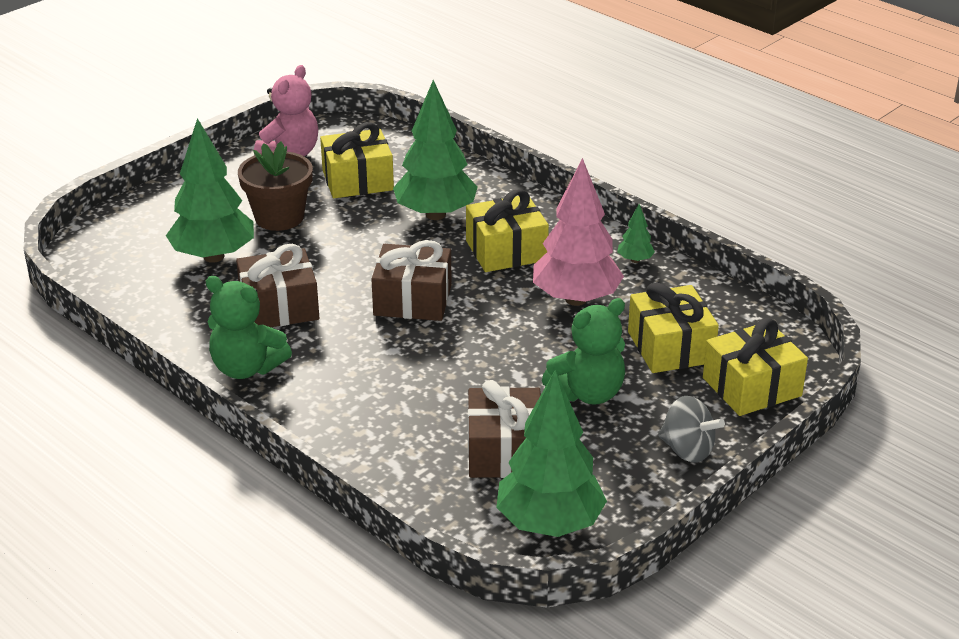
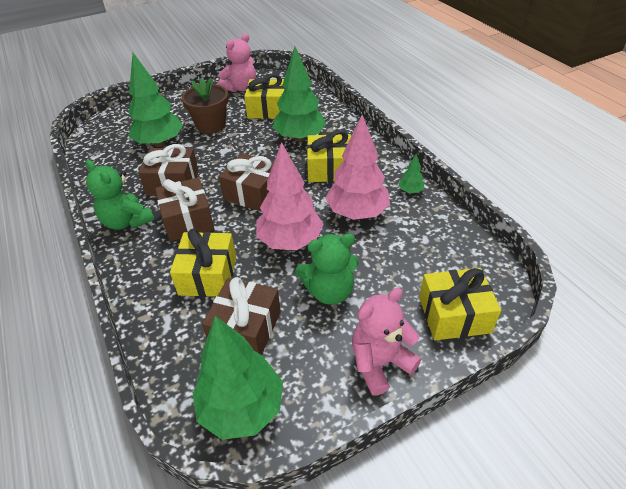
camera: 20 degrees right, 10 degrees up
yellow gift [628,282,719,373] -> yellow gift moved to [170,228,236,297]
grey spinning top [658,396,725,463] -> pink teddy bear [352,288,421,396]
none -> brown gift [155,178,214,241]
none -> pink tree [256,142,323,250]

